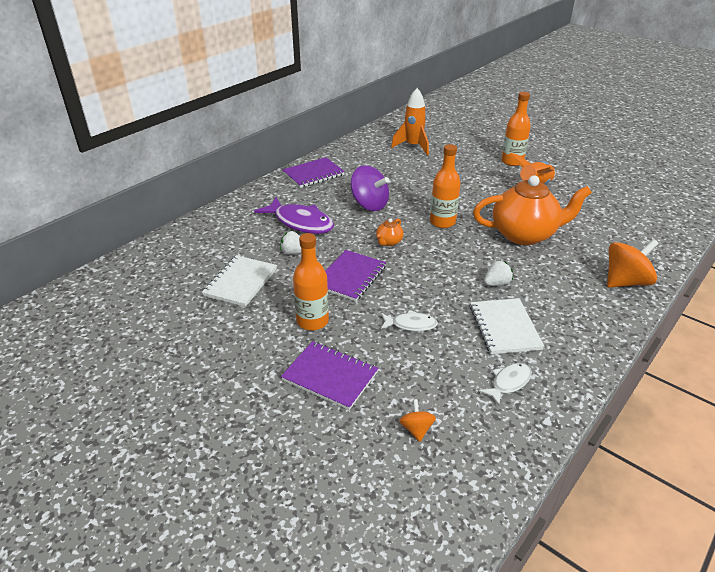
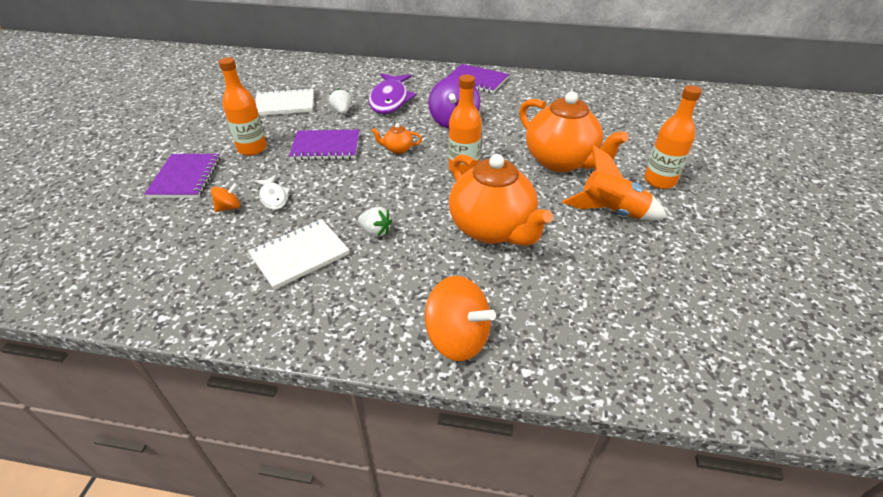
camera: 60 degrees right, 5 degrees up
orange rocket [391,88,429,155] -> none
orange spinning top [399,399,436,442] -> orange spinning top moved to [211,183,240,212]
white fish [479,363,532,405] -> none
none -> orange teapot [519,92,629,172]

